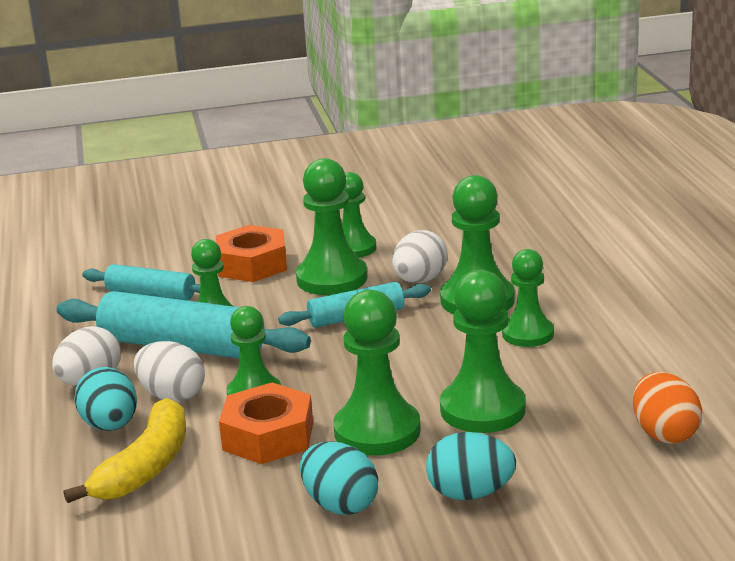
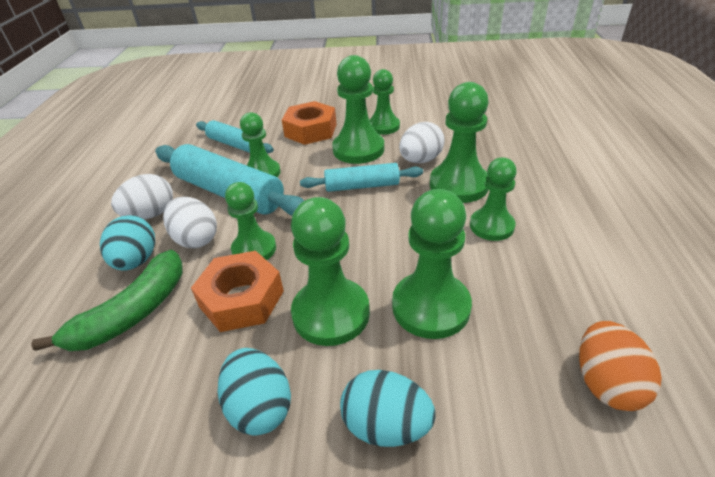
camera: 15 degrees right, 15 degrees up
yellow banana [64,398,186,503] -> green banana [31,250,183,351]

